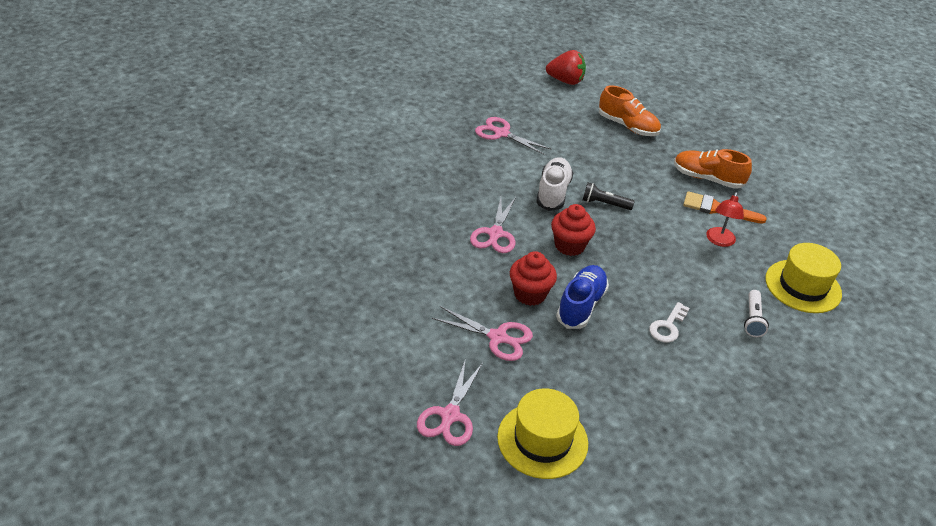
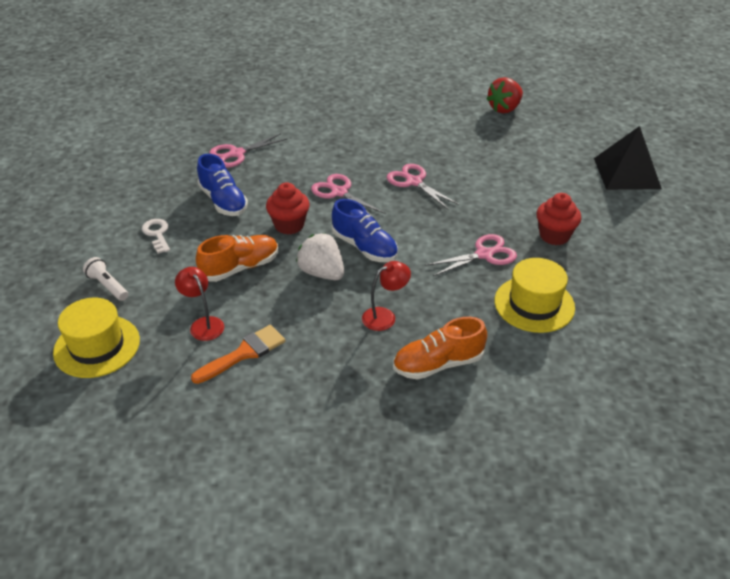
camera: 125 degrees right, 0 degrees up
pink scissors [417,358,483,446] -> pink scissors moved to [387,164,459,210]
yellow hat [497,389,588,479] -> yellow hat moved to [494,258,575,333]
red cupcake [510,251,557,306] -> red cupcake moved to [536,193,581,245]
white shoe [536,157,573,211] -> blue shoe [332,199,398,262]
red strawberry [546,50,586,85] -> red strawberry moved to [487,77,523,113]
black flashlight [582,183,635,210] -> white strawberry [296,233,344,280]
orange shoe [674,149,752,189] -> orange shoe moved to [196,235,279,282]
none -> red lamp [362,261,411,331]
none -> black pyramid [594,126,662,190]

